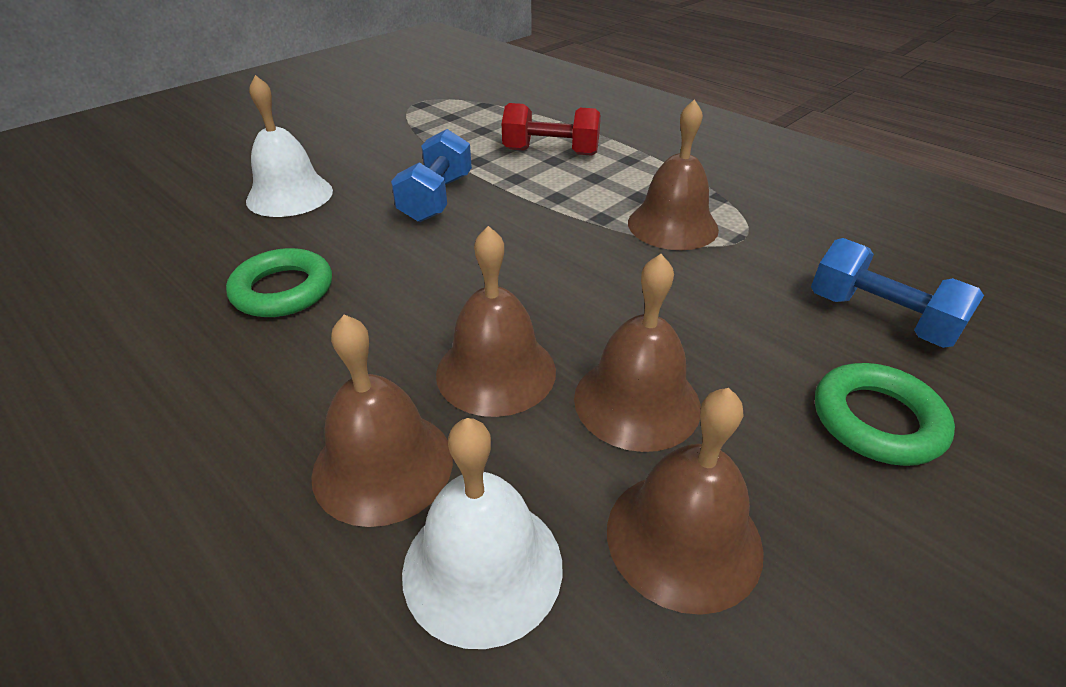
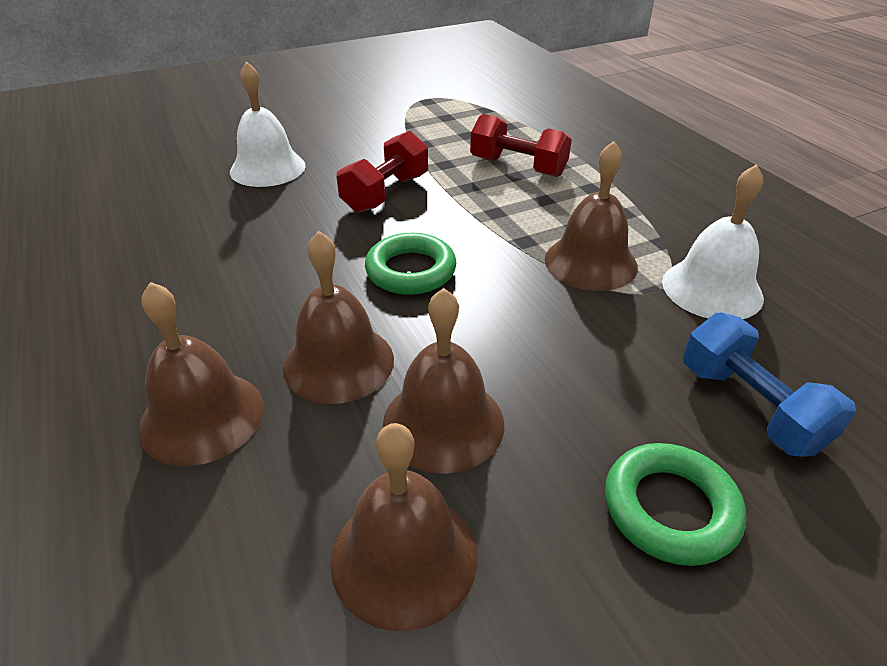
camera: 20 degrees right, 0 degrees up
green ring [226,248,332,317] -> green ring moved to [365,233,456,295]
blue dumbbell [391,129,472,222] -> red dumbbell [336,131,428,213]
white bell [402,418,562,649] -> white bell moved to [662,164,764,319]

